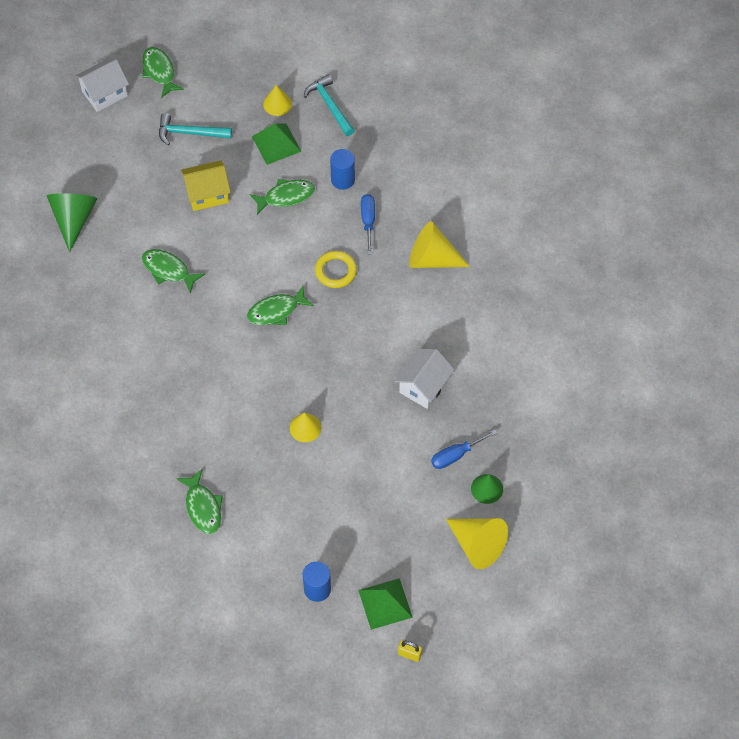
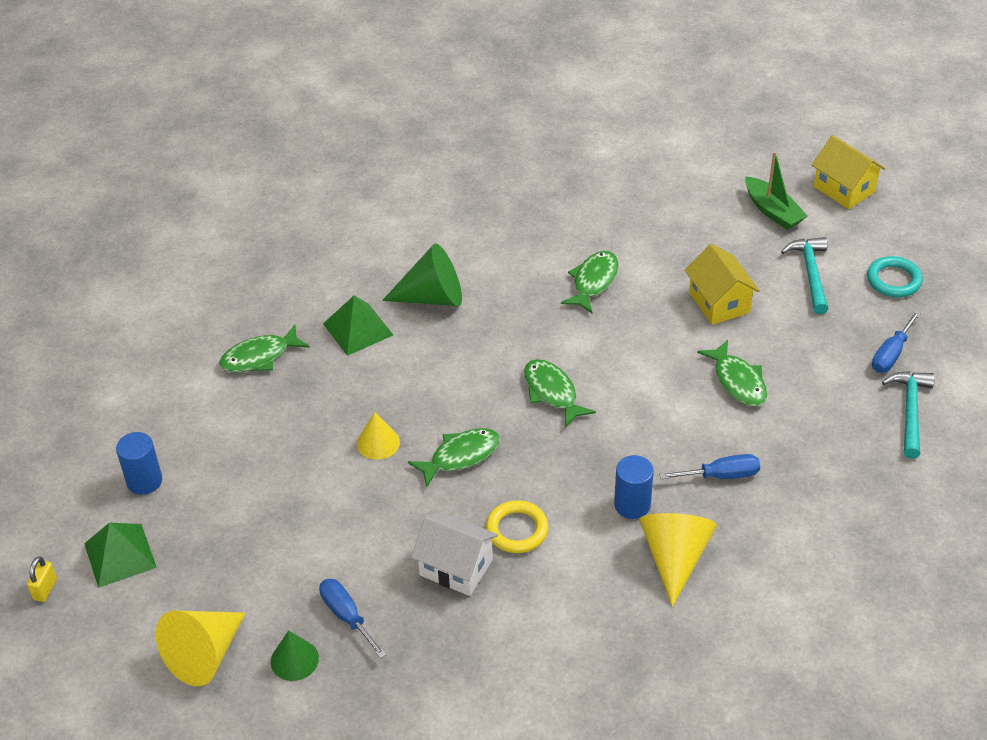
camera: 85 degrees right, 15 degrees down
green cone [47,193,97,252] -> green cone moved to [382,243,462,306]
white house [75,58,129,112] -> yellow house [812,135,886,209]
green fish [142,47,184,98] -> green fish moved to [408,428,500,487]
green pyramid [252,123,302,165] -> green pyramid moved to [323,296,393,356]
yellow cone [263,85,292,116] -> blue screwdriver [872,310,921,373]
turquoise hammer [304,74,355,136] -> turquoise hammer turned 45 degrees counterclockwise [882,371,935,459]
yellow ring [315,251,357,288] -> yellow ring moved to [486,500,548,553]
blue cylinder [330,149,355,190] -> blue cylinder moved to [614,455,654,519]
none -> green boat [745,151,807,230]
none -> turquoise ring [867,256,923,297]

